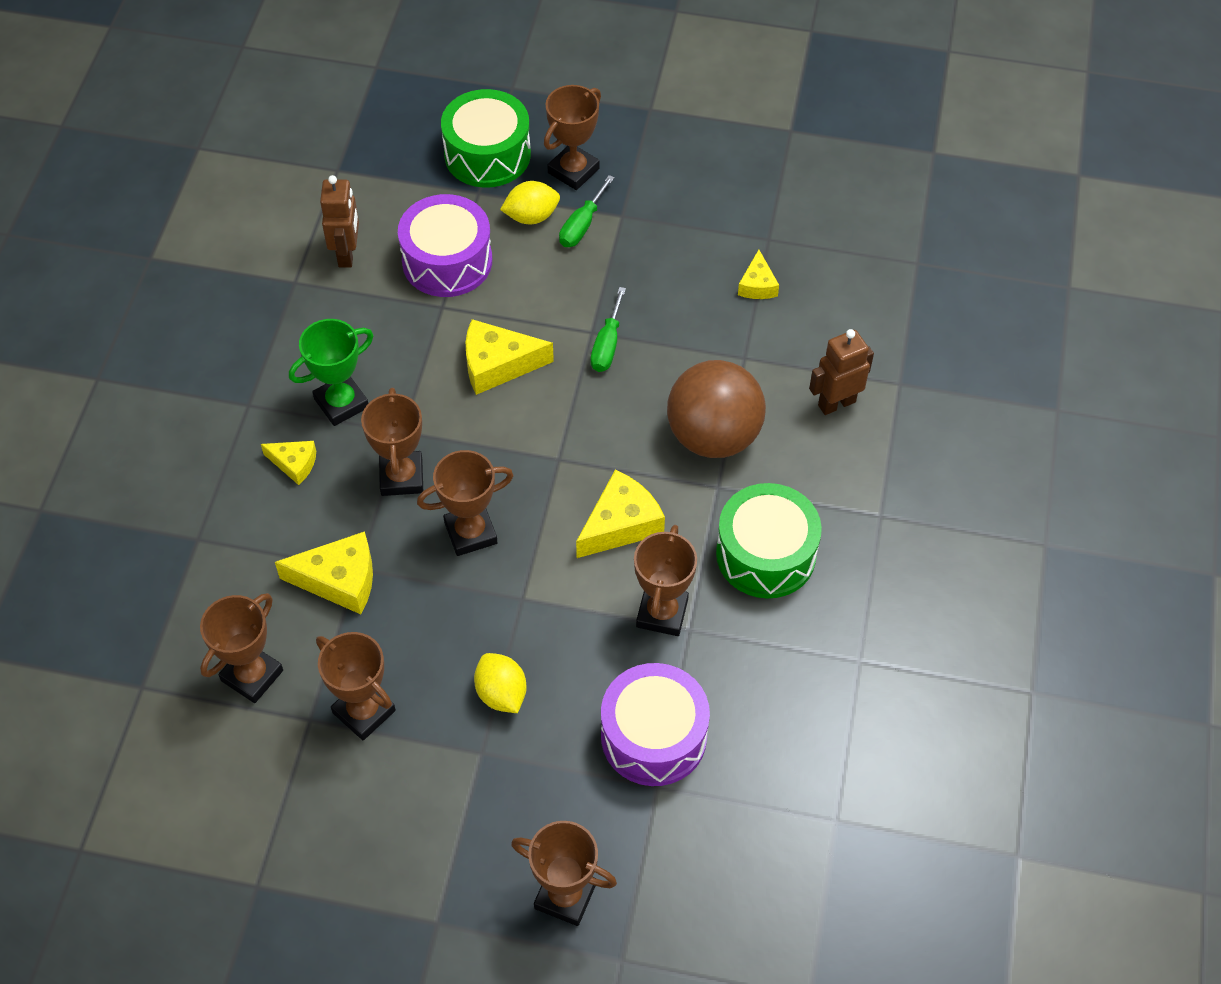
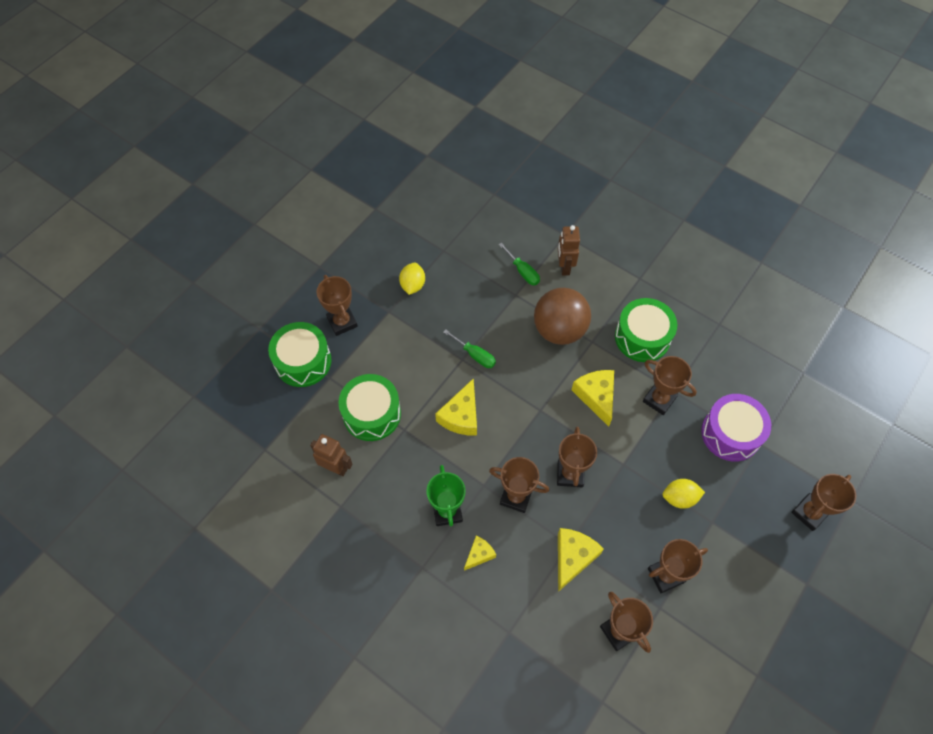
camera: 65 degrees left, 5 degrees up
purple drum [398,194,492,297] -> green drum [338,374,401,441]
yellow lemon [500,181,560,224] -> yellow lemon moved to [399,263,425,295]
green screwdriver [559,175,614,247] -> green screwdriver moved to [499,242,540,285]
yellow cheese [738,250,779,299] -> none

